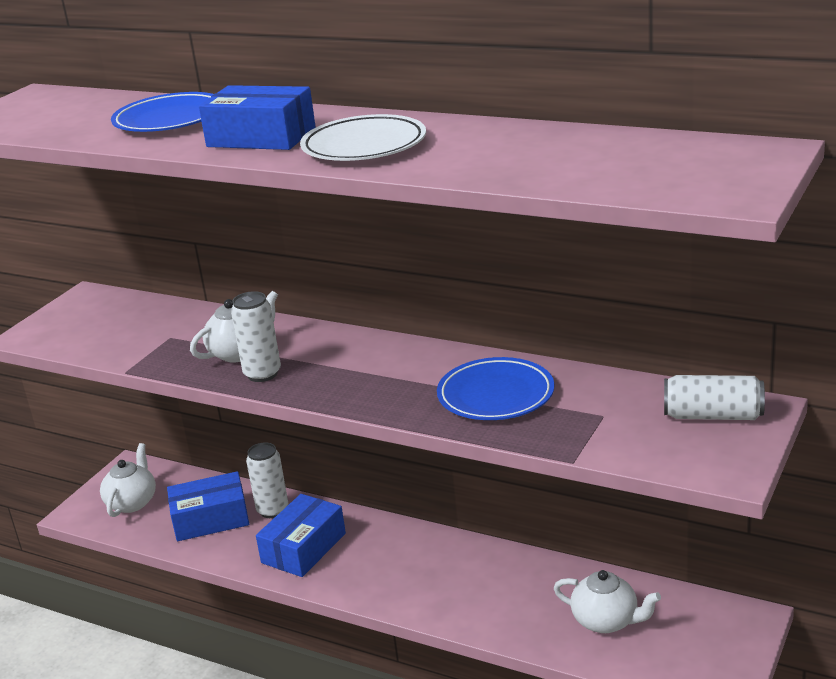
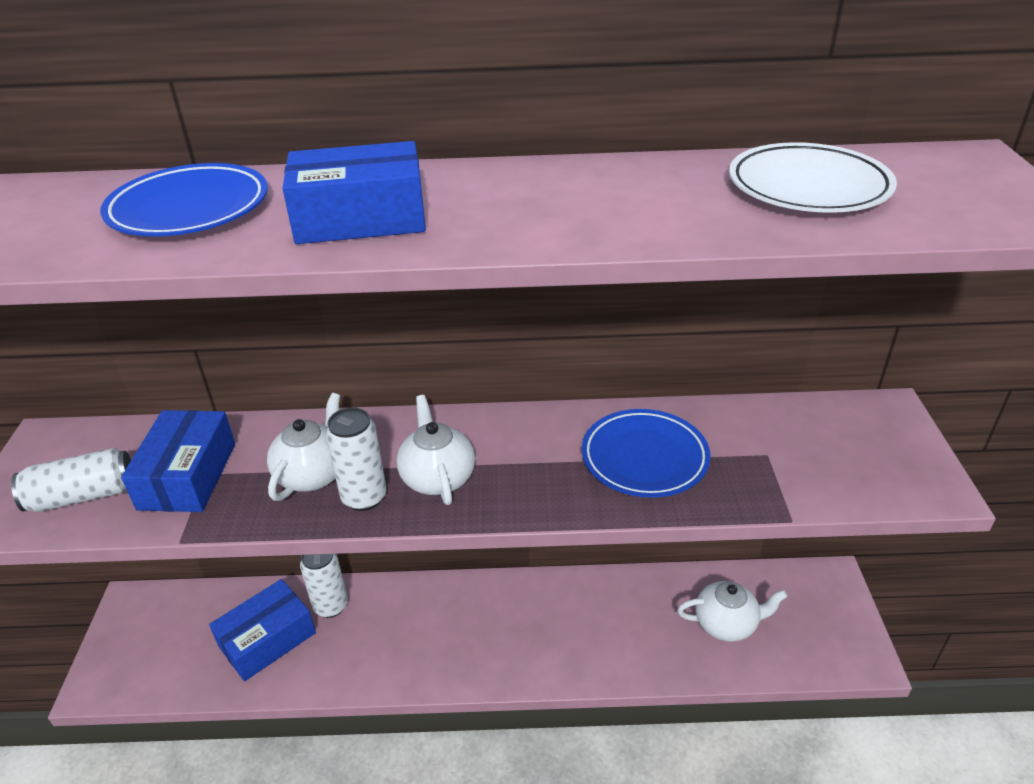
camera: 30 degrees left, 10 degrees up
white teapot [100,443,156,517] -> white teapot moved to [397,395,475,505]
blue box [256,494,346,577] -> blue box moved to [121,410,235,512]
white plate [300,114,426,161] -> white plate moved to [729,142,897,213]
white can [664,375,765,420] -> white can moved to [11,448,131,512]

